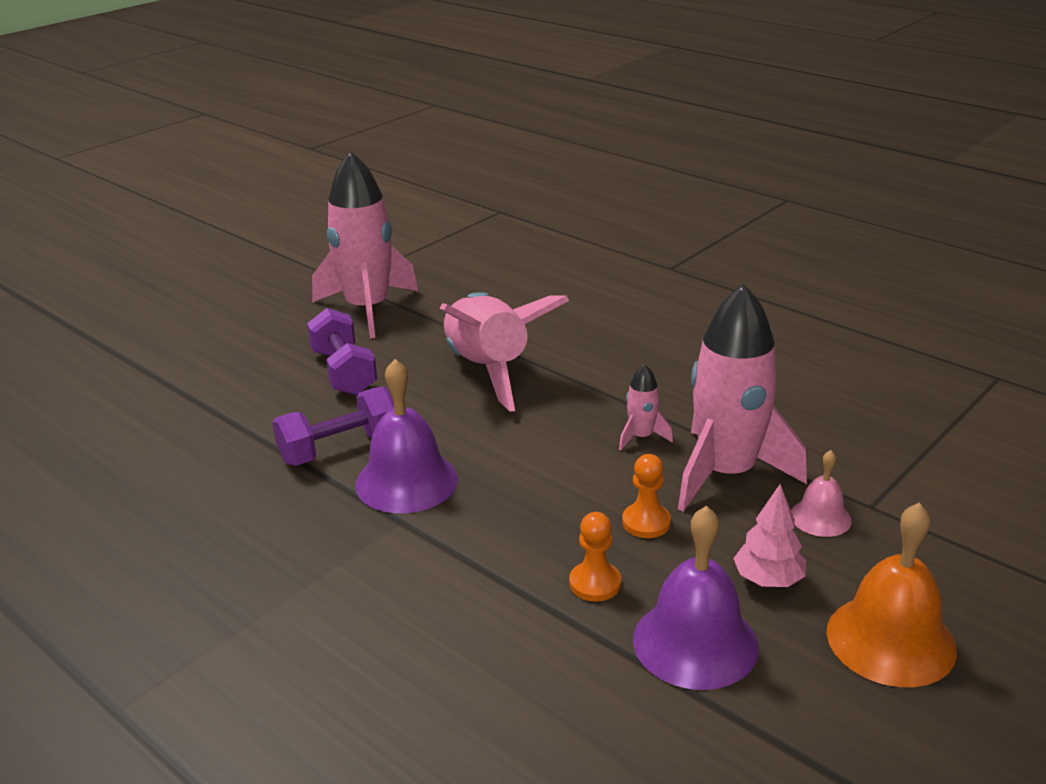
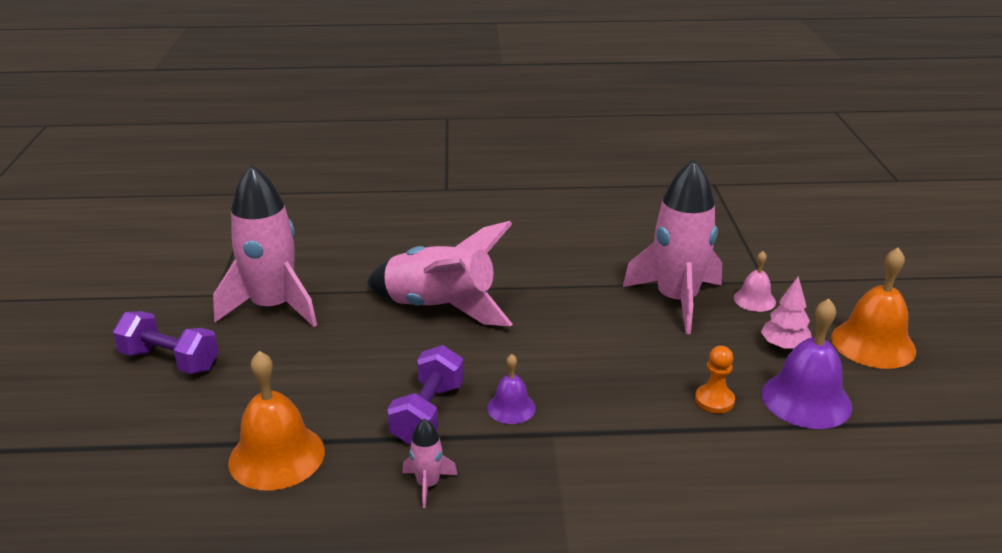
camera: 45 degrees left, 0 degrees up
purple dumbbell [307,308,377,395] -> purple dumbbell moved to [113,311,219,374]
purple bell [355,359,458,513] -> purple bell [487,354,536,424], size x0.55
pink rocket [619,364,673,450] -> pink rocket moved to [402,419,458,508]
orange pawn [622,454,671,538] -> none
none -> orange bell [228,351,325,491]

